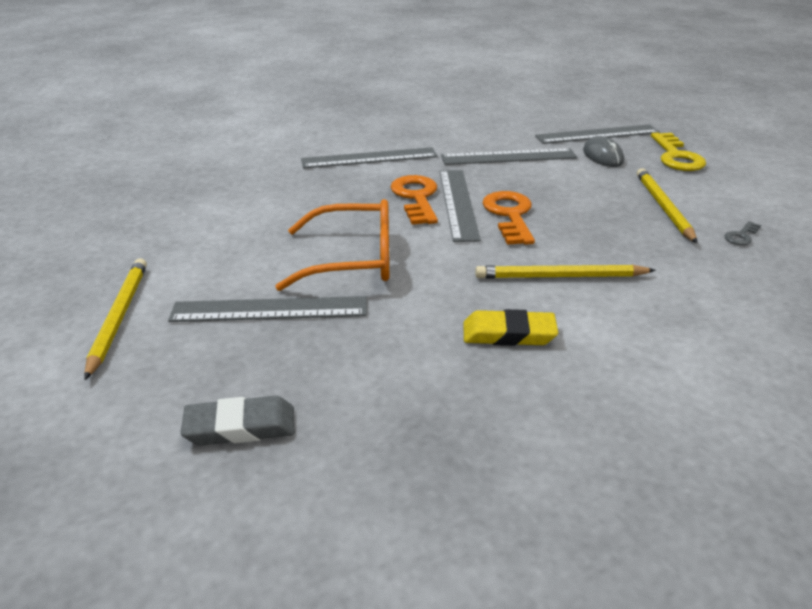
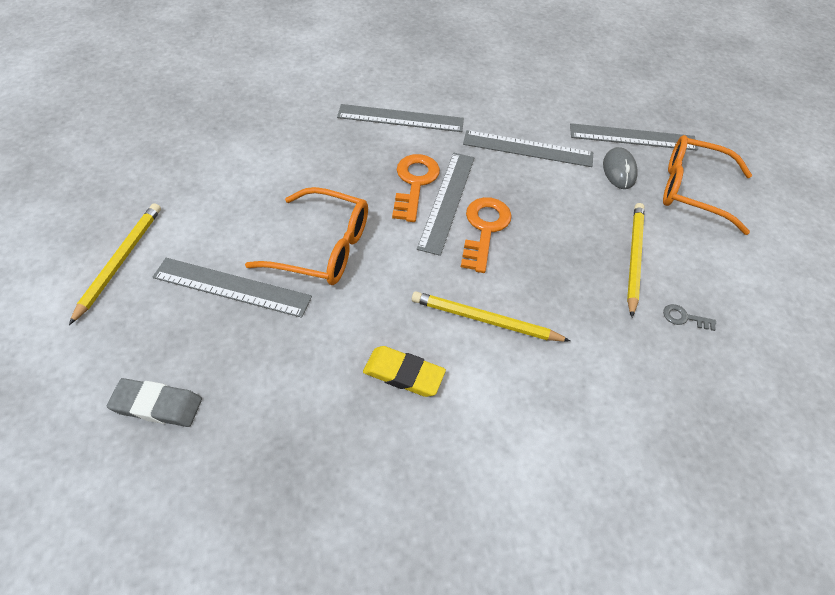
camera: 15 degrees right, 20 degrees up
yellow key [651,133,706,171] -> orange glasses [663,135,752,235]
grey key [725,221,761,245] -> grey key turned 45 degrees clockwise [663,304,716,331]

